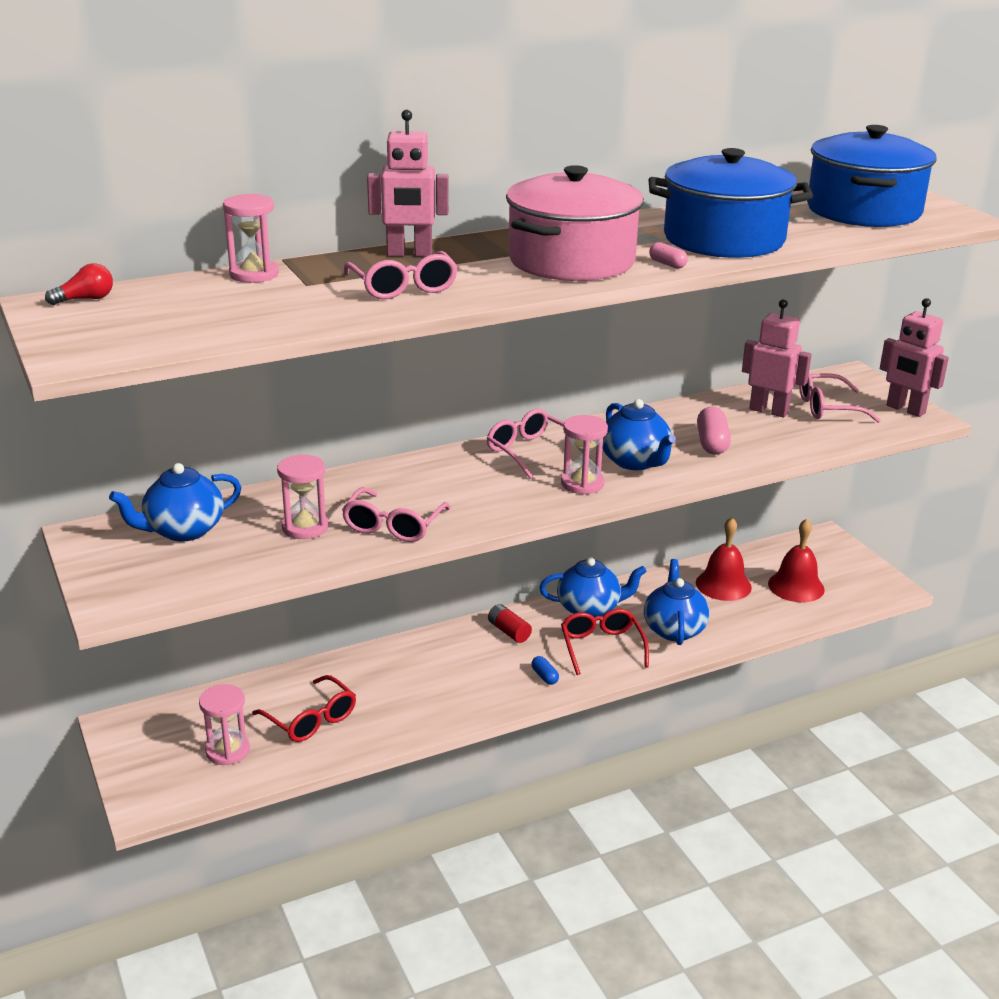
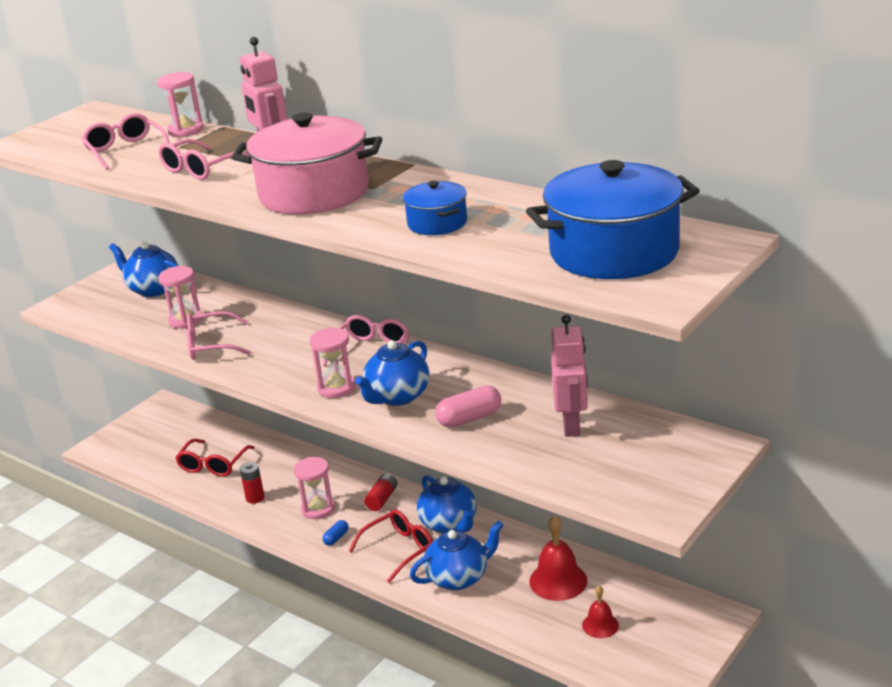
camera: 65 degrees right, 0 degrees up
red light bulb [45,263,113,305] -> none
pink hourglass [199,684,250,765] -> pink hourglass moved to [294,457,335,519]
blue pot [648,148,813,258] -> blue pot [403,181,467,235], size x0.50
pink capsule [649,242,688,269] -> none
red bell [768,519,825,602] -> red bell [582,586,619,638], size x0.60
pink glasses [799,373,881,423] -> pink glasses moved to [81,113,170,170]
pink robot [880,298,949,417] -> none
none -> red battery [240,462,265,504]

